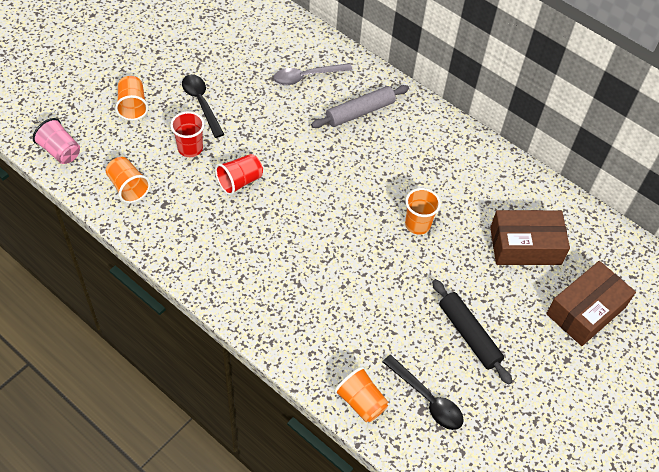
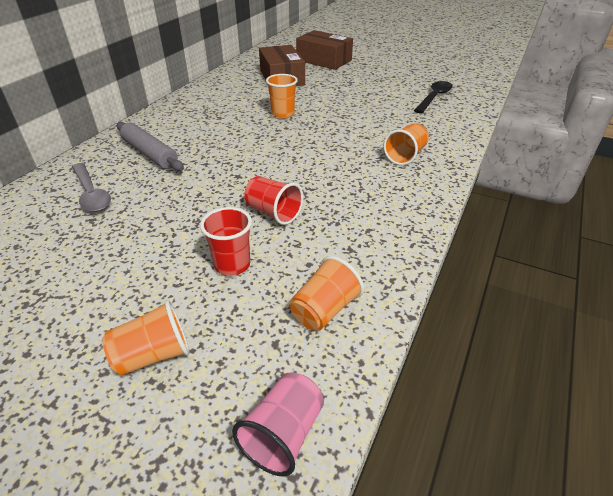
camera: 100 degrees left, 15 degrees down
black spoon [182,74,225,138] -> none
orange cup [334,366,388,422] -> orange cup moved to [383,123,429,165]
black rolling pin [432,279,512,385] -> none

